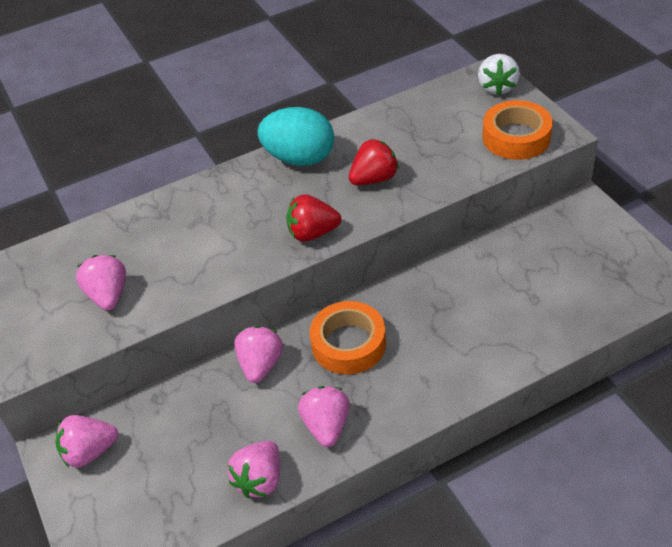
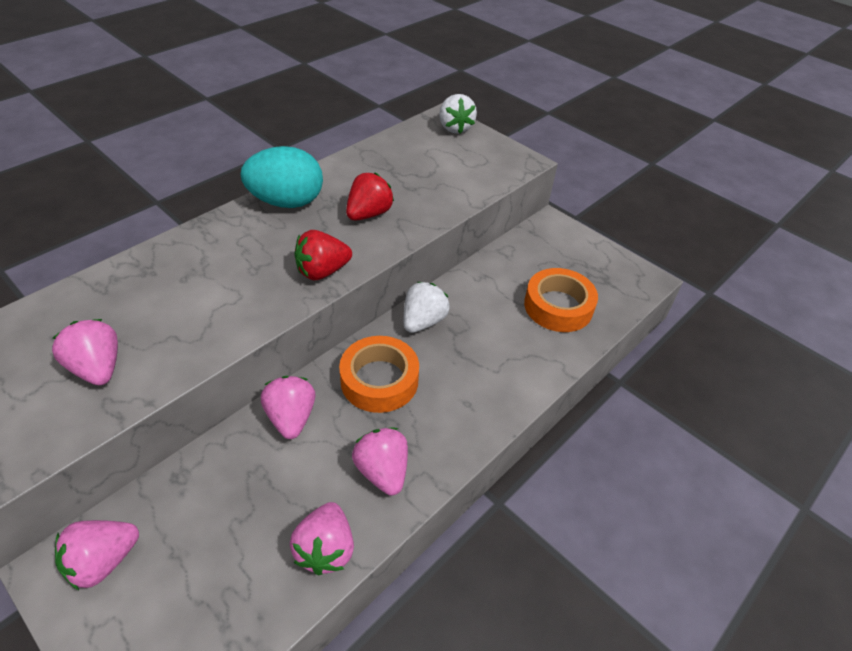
camera: 25 degrees left, 0 degrees up
orange tape [483,100,553,160] -> orange tape moved to [524,268,598,332]
none -> white strawberry [404,282,450,333]

